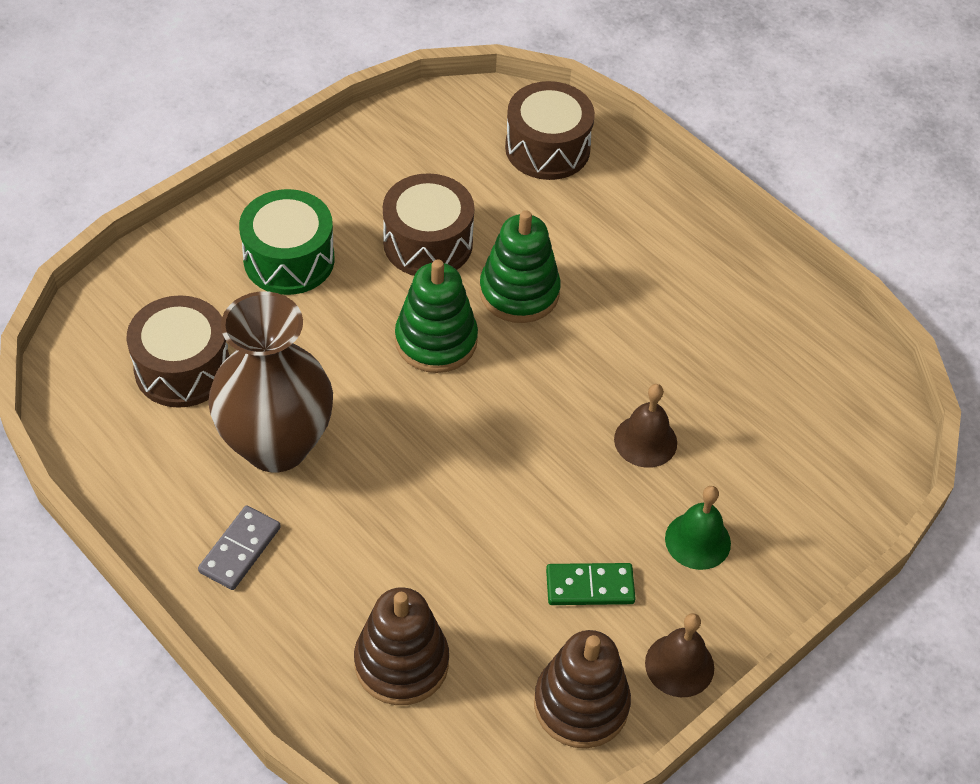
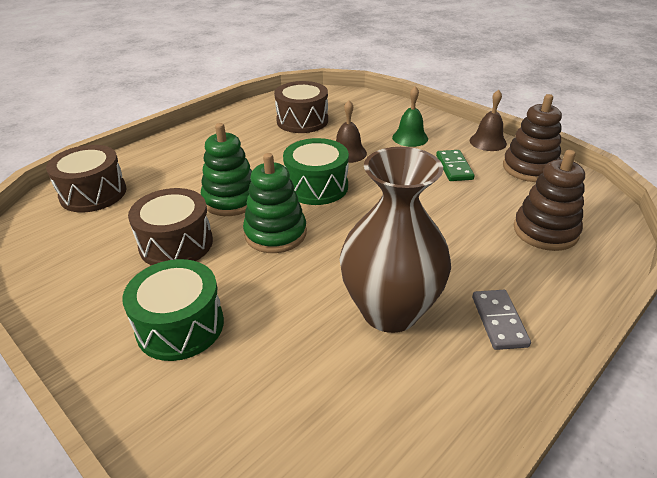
camera: 90 degrees left, 15 degrees down
brown drum [127,295,230,408] -> brown drum moved to [274,81,328,133]
grey domino [198,506,281,590] -> grey domino turned 60 degrees clockwise [472,290,531,350]
none -> green drum [283,138,349,205]

